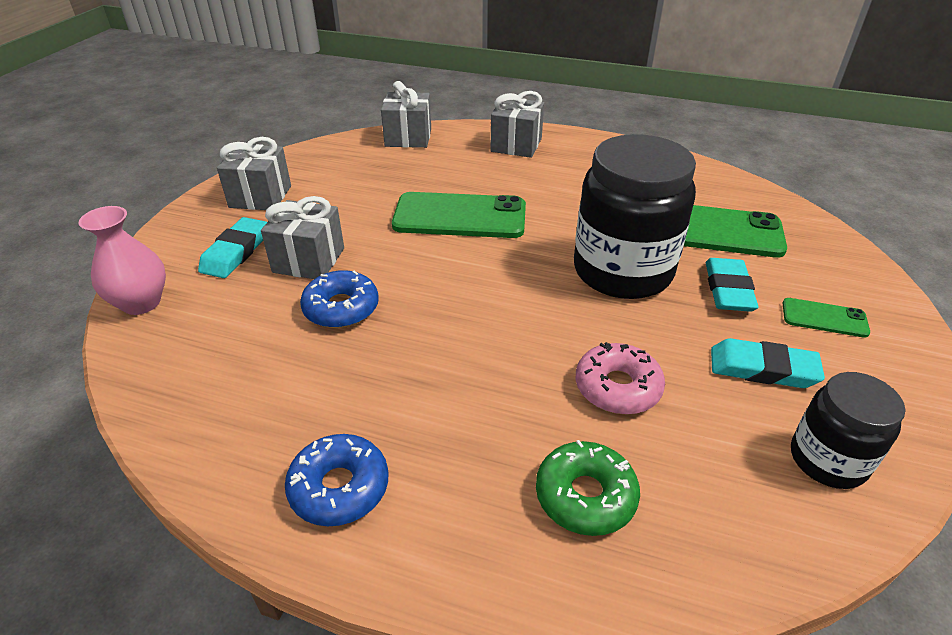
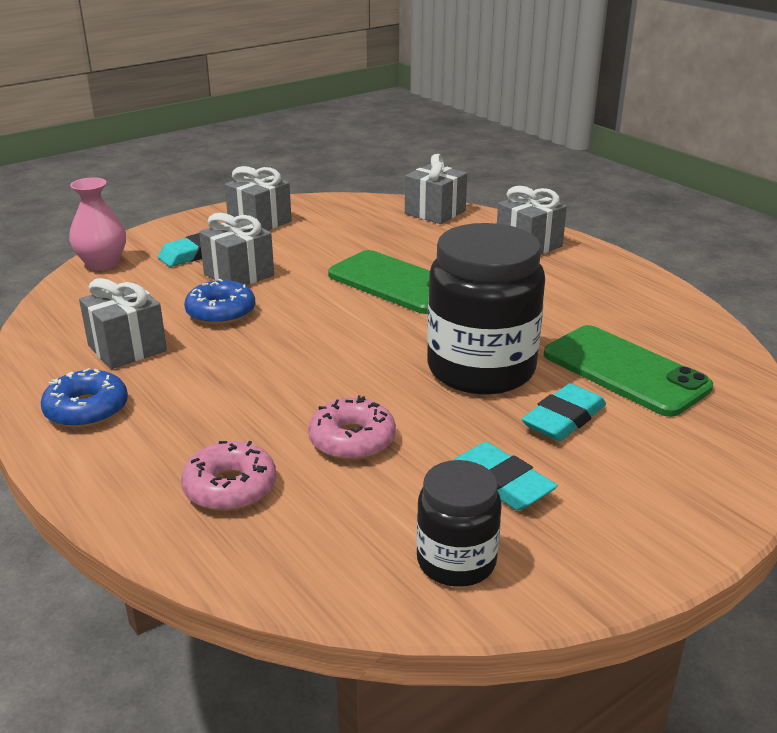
camera: 35 degrees right, 10 degrees down
green donut [536,440,640,536] -> pink donut [181,441,276,511]
green phone [782,298,870,338] -> none
none -> grey gift [79,278,167,369]

